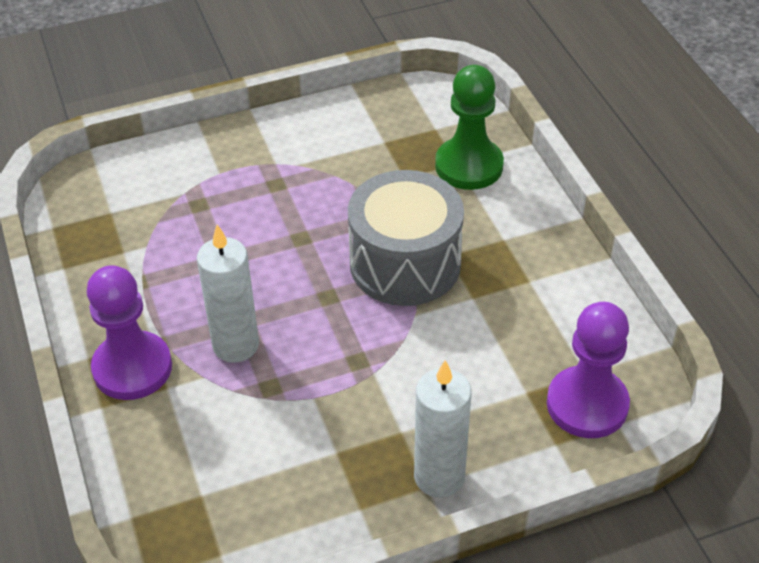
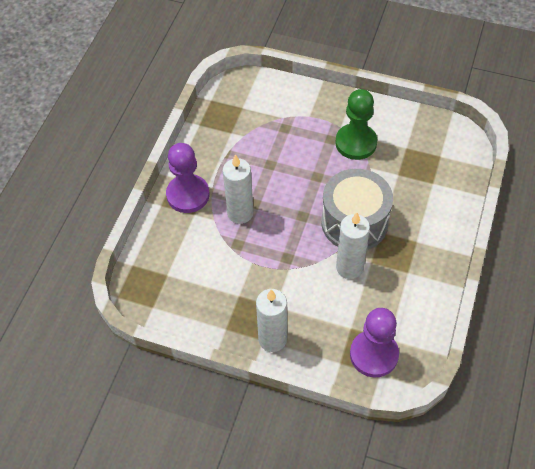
camera: 40 degrees right, 10 degrees up
green pawn [435,65,504,190] -> green pawn moved to [335,89,377,160]
none -> white candle [336,212,370,279]

